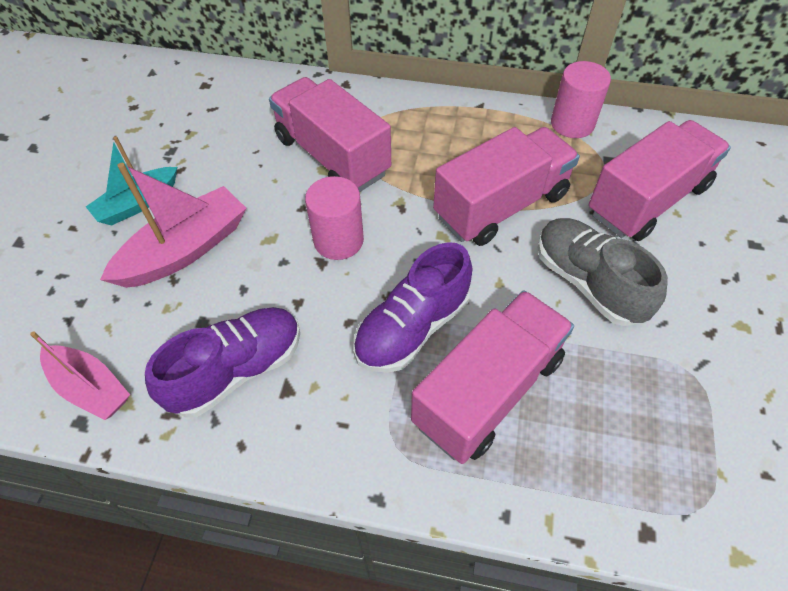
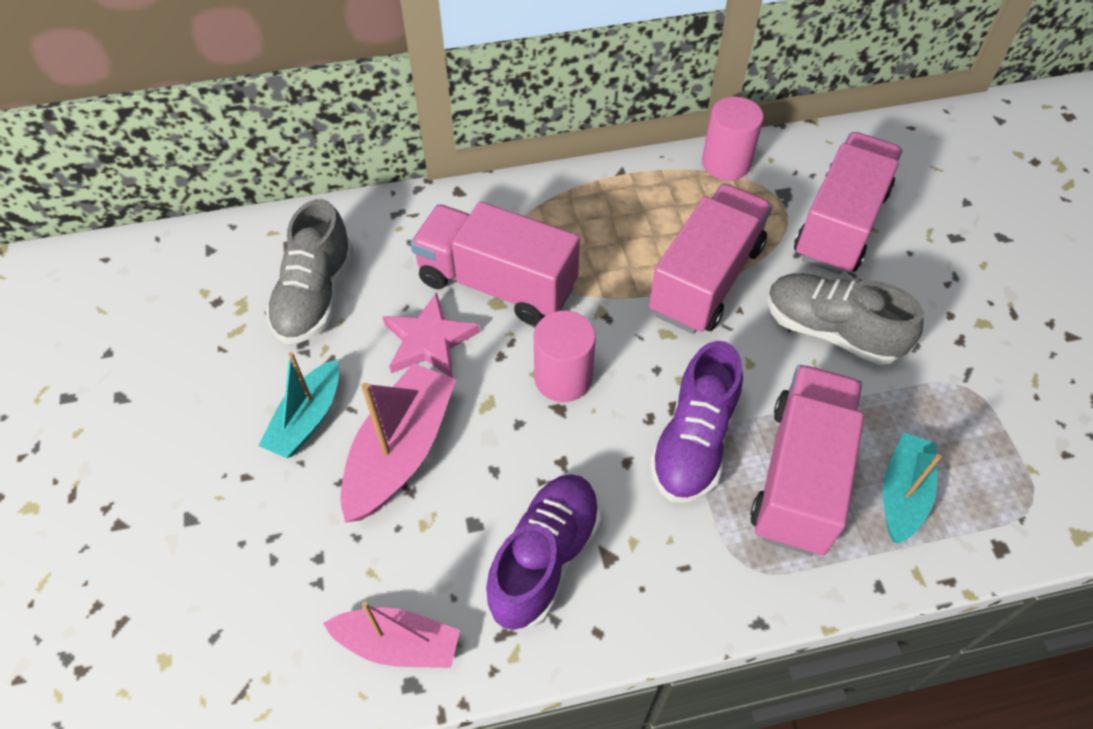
camera: 25 degrees left, 0 degrees up
none -> grey shoe [266,199,353,344]
none -> pink star [382,292,480,378]
none -> turquoise boat [883,432,942,544]

